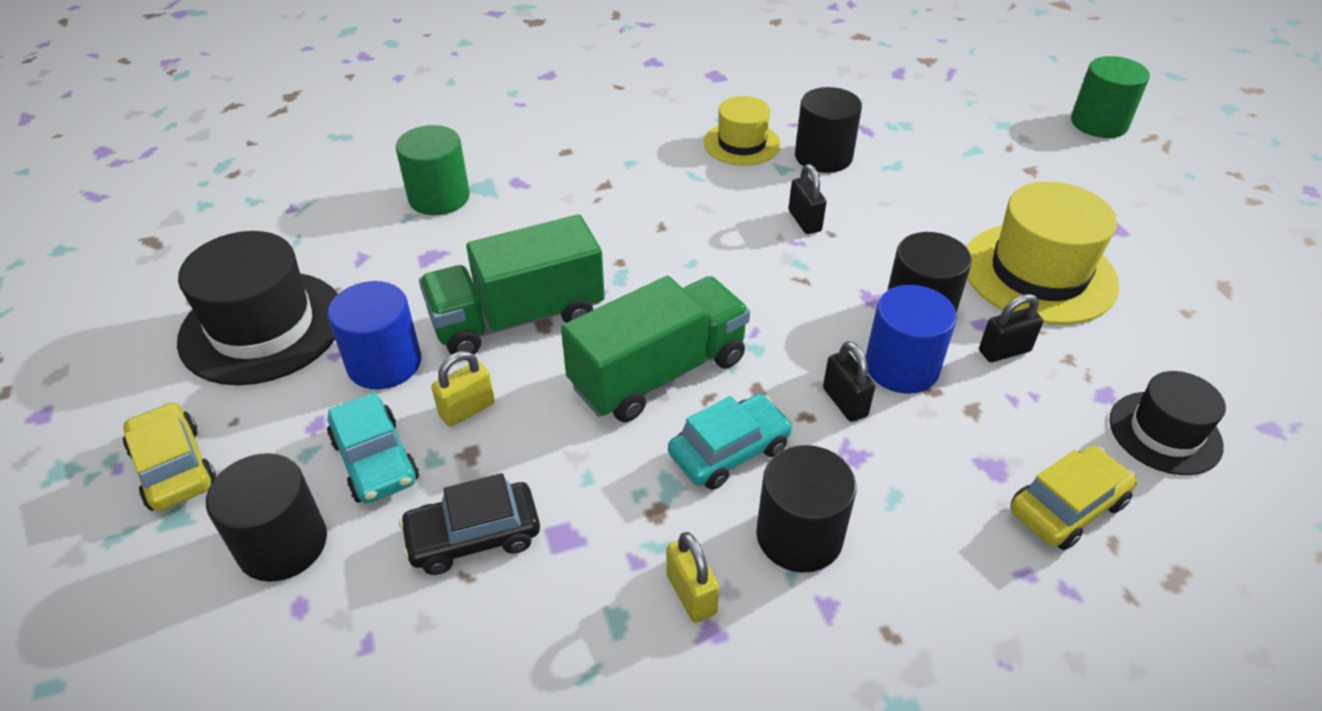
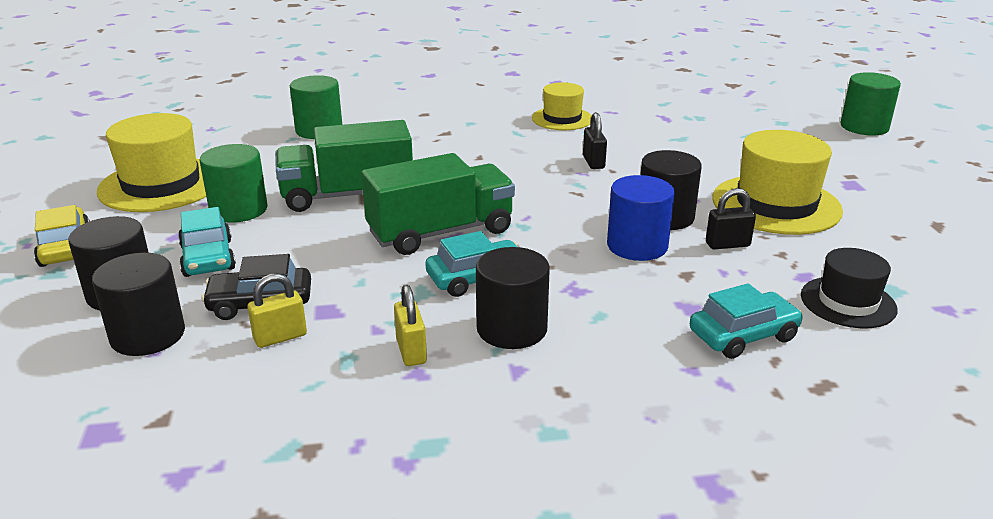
camera: 10 degrees right, 15 degrees down
black hat [177,231,338,385] -> yellow hat [97,113,206,212]
blue cylinder [328,281,421,390] -> green cylinder [199,144,267,223]
yellow padlock [431,351,495,427] -> yellow padlock moved to [247,273,307,348]
black cylinder [795,87,862,173] -> black cylinder moved to [92,253,185,356]
black padlock [823,341,875,422] -> none
yellow car [1011,446,1137,550] -> turquoise car [690,283,803,359]

